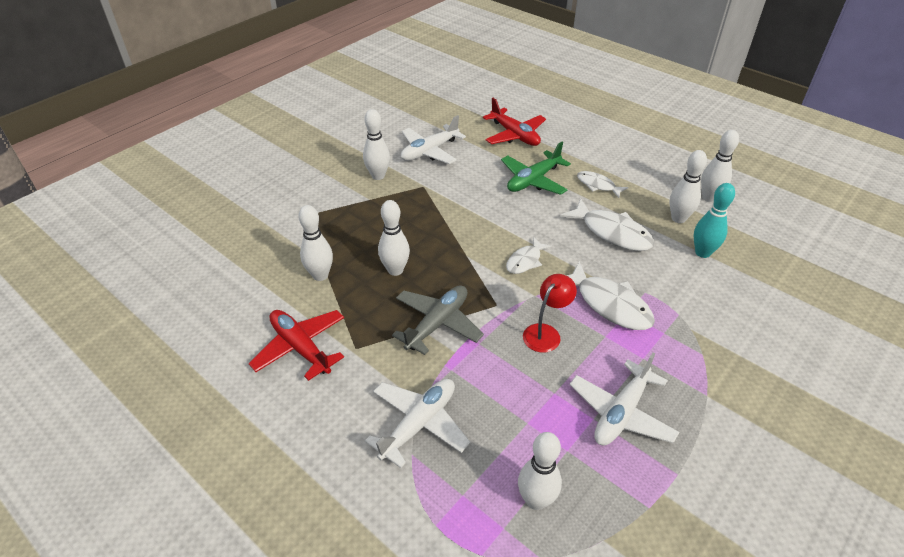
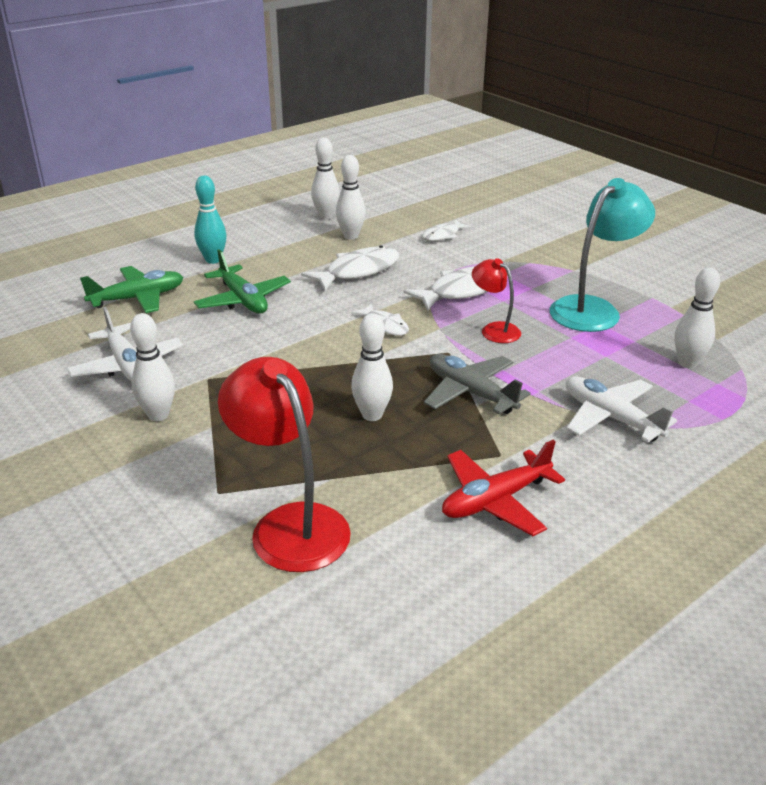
camera: 80 degrees left, 10 degrees down
white bowling pin [298,205,333,281] -> none
red plane [483,98,546,146] -> green plane [80,266,184,313]
white plane [569,352,679,446] -> turquoise lamp [550,178,655,332]
white fish [577,171,629,198] -> white fish moved to [422,220,472,241]
turquoise bowling pin [694,183,735,258] -> turquoise bowling pin moved to [194,175,227,264]
none -> red lamp [218,357,351,572]

